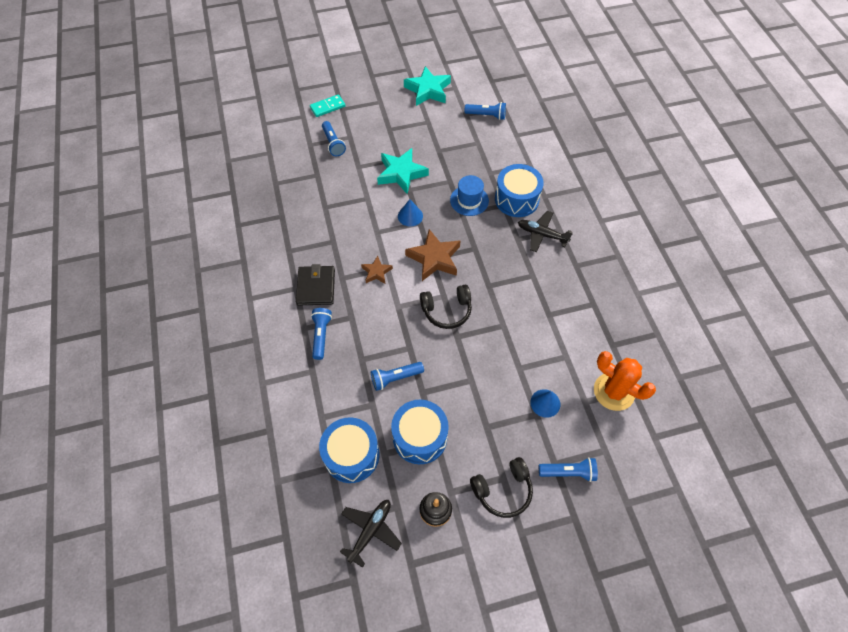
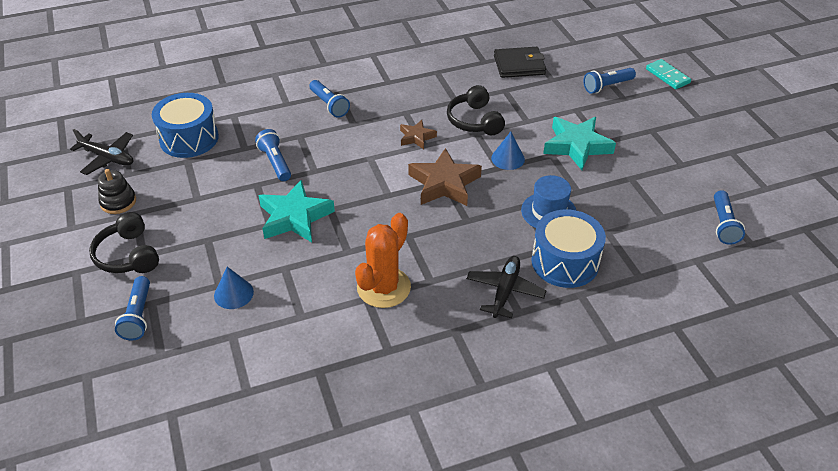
camera: 85 degrees right, 15 degrees down
black wallet [296,264,335,306] -> black wallet moved to [494,47,546,78]
blue flashlight [311,308,332,360] -> blue flashlight turned 60 degrees clockwise [309,80,350,118]
blue drum [391,400,449,464] -> none
turquoise star [404,66,451,106] -> turquoise star moved to [259,179,335,242]
black headphones [420,285,472,329] -> black headphones moved to [447,85,505,135]
orange cactus [594,351,656,411] -> orange cactus moved to [355,213,411,308]

